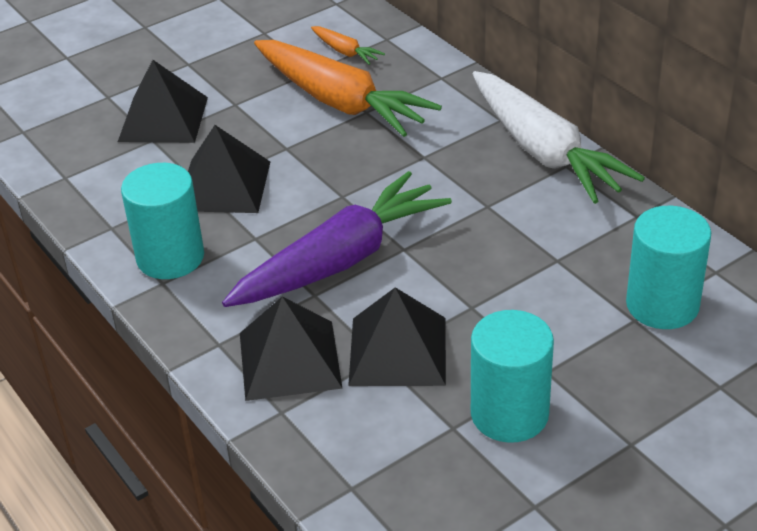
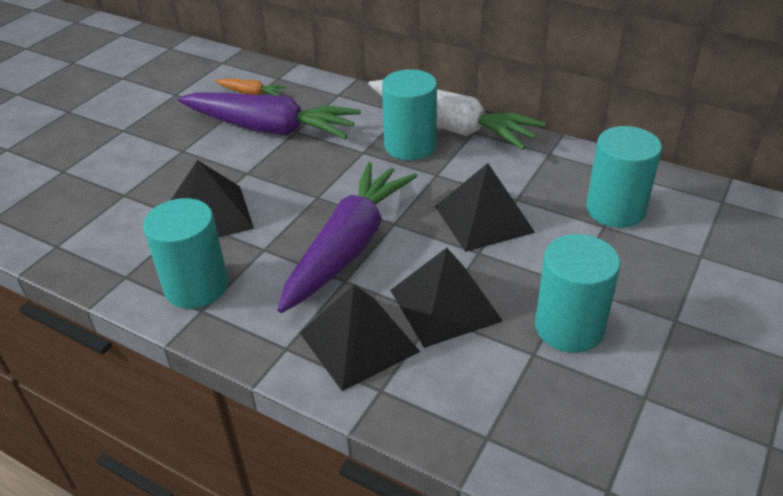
camera: 25 degrees left, 0 degrees up
black pyramid [118,60,208,143] -> black pyramid moved to [435,163,535,252]
orange carrot [254,40,442,137] -> purple carrot [178,92,361,139]
none -> turquoise cylinder [382,69,437,160]

